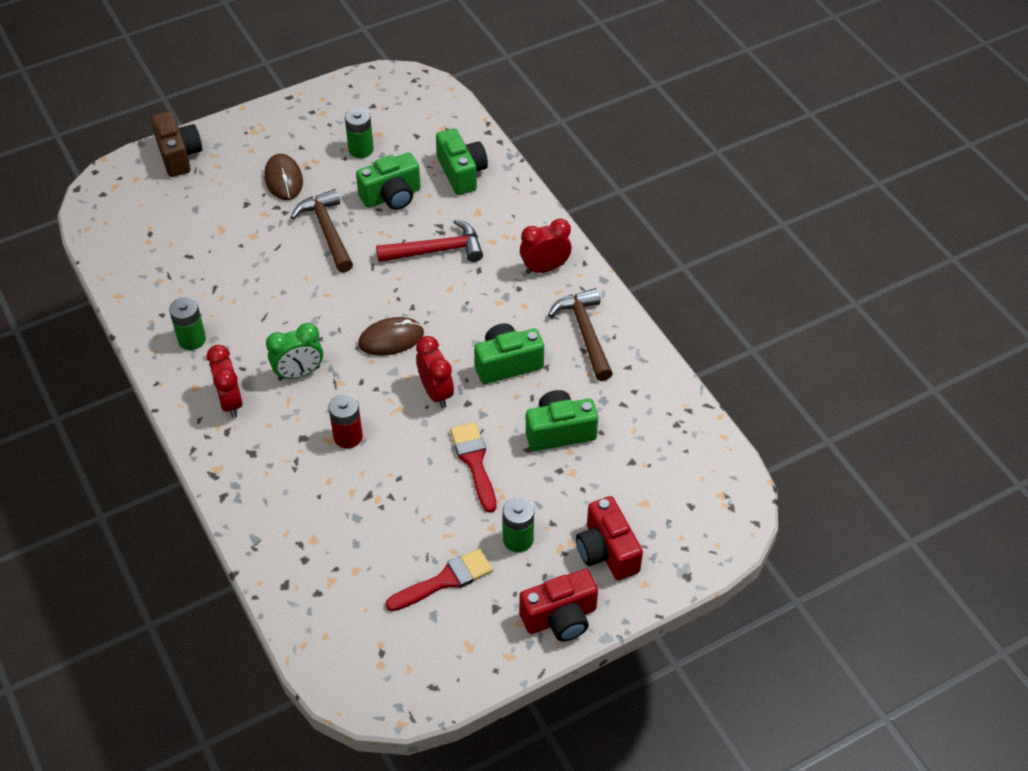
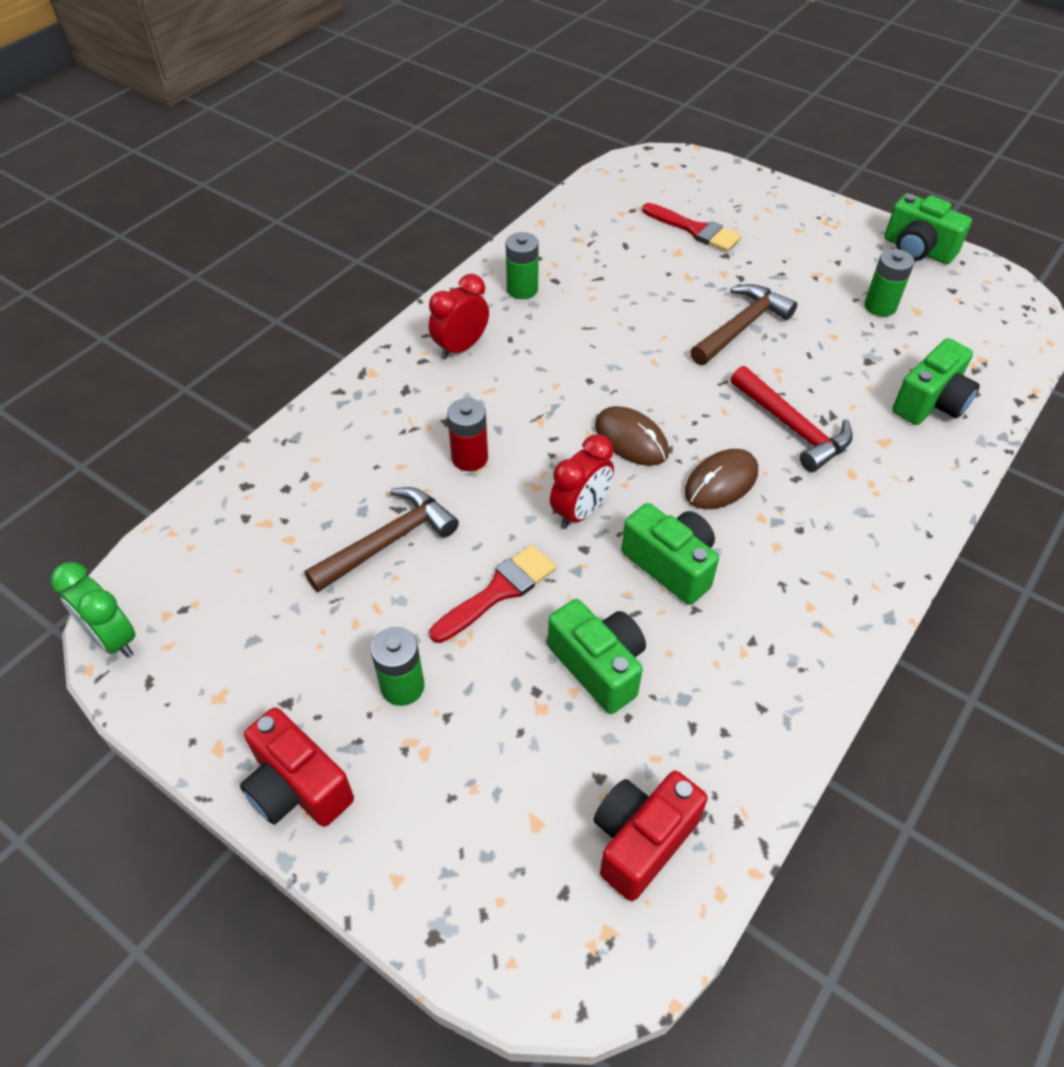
camera: 65 degrees right, 0 degrees up
brown camera [151,111,202,177] -> none
brown mouse [264,154,303,200] -> brown mouse moved to [684,449,758,509]
green clock [266,323,323,380] -> green clock moved to [51,562,136,658]
green camera [356,153,421,210] -> green camera moved to [884,193,972,264]
red brush [385,548,493,611] -> red brush moved to [642,203,741,252]
red clock [520,219,572,274] -> none
brown hammer [548,288,613,381] -> brown hammer moved to [305,487,459,592]
red camera [576,496,643,580] -> red camera moved to [594,771,708,901]

